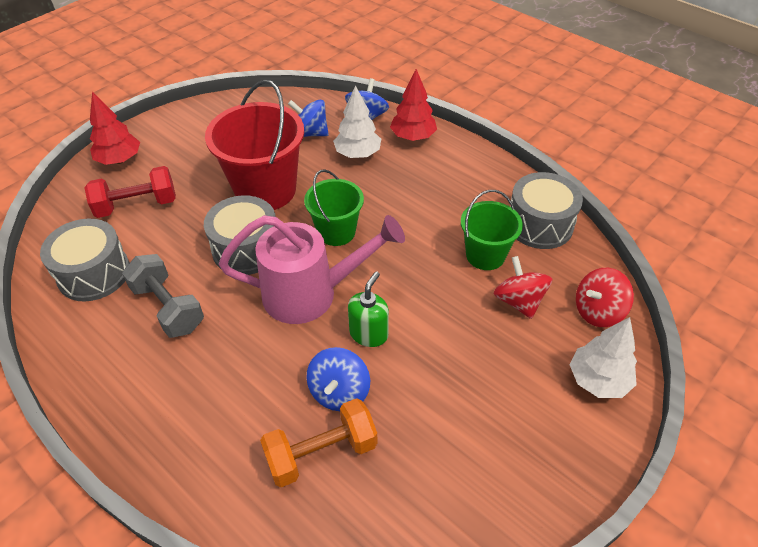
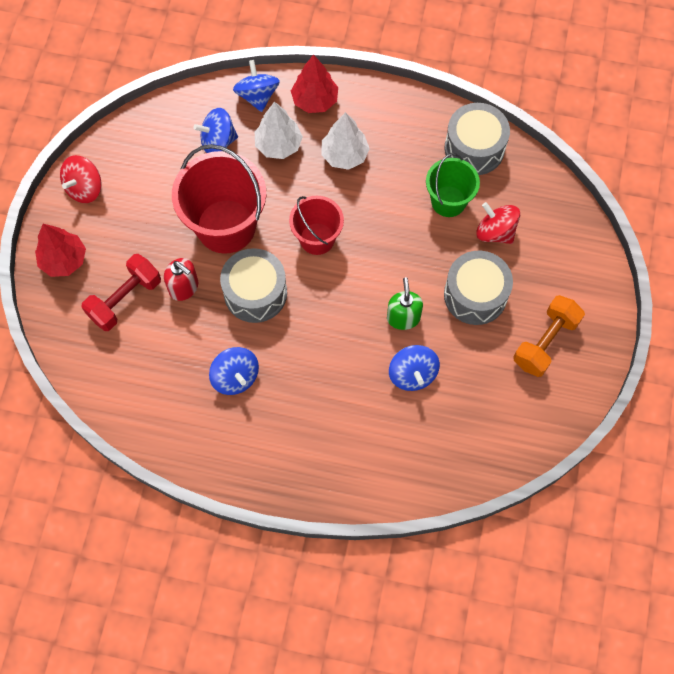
camera: 30 degrees left, 20 degrees up
grey drum [40,218,130,301] -> grey drum moved to [444,251,513,325]
grey dumbbell [122,254,204,338] -> blue spinning top [209,347,259,395]
pink watering can [219,215,405,324] -> none
orange dumbbell [260,398,377,487] -> orange dumbbell moved to [513,295,585,377]
green bucket [304,169,364,246] -> red bucket [289,196,344,255]
white tree [570,317,637,398] -> white tree moved to [321,112,370,170]
red spinning top [576,268,634,327] -> red spinning top moved to [60,155,101,203]
none -> red soap dispenser [164,258,198,301]

